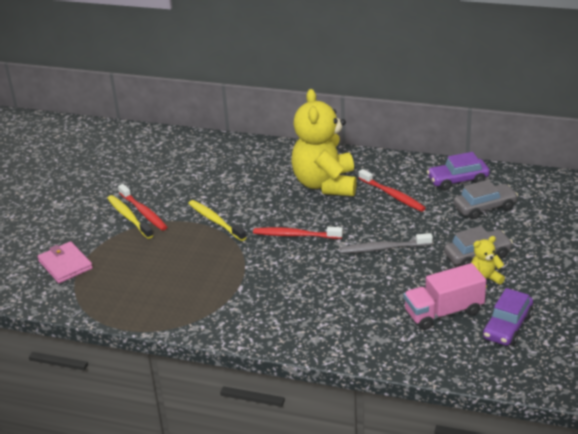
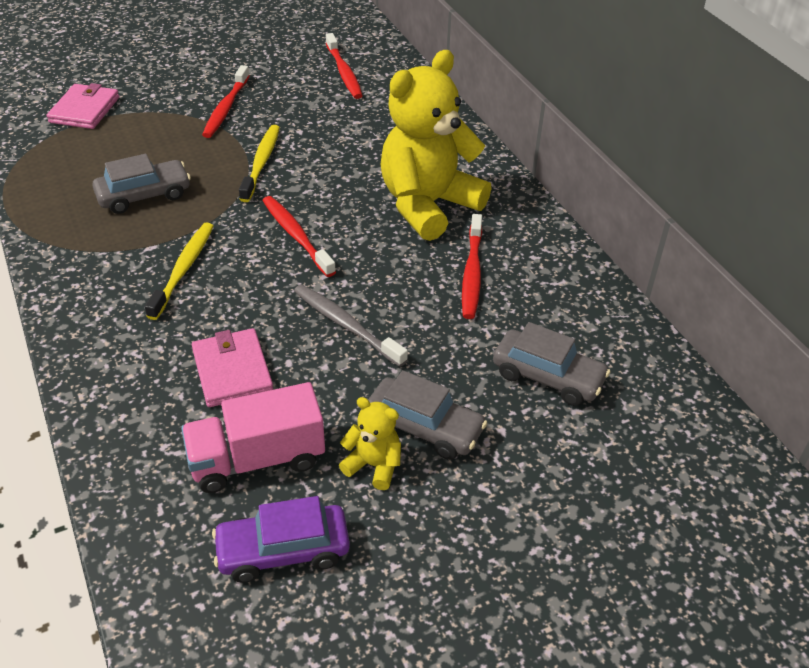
camera: 45 degrees right, 10 degrees up
yellow toothbrush [107,195,153,239] -> yellow toothbrush moved to [145,222,214,320]
pink truck [404,263,486,330] -> pink truck turned 45 degrees counterclockwise [181,382,325,493]
purple car [427,152,490,190] -> none
none -> grey car [92,154,191,214]
none -> pink wallet [192,328,274,407]
none -> red toothbrush [326,33,363,99]

